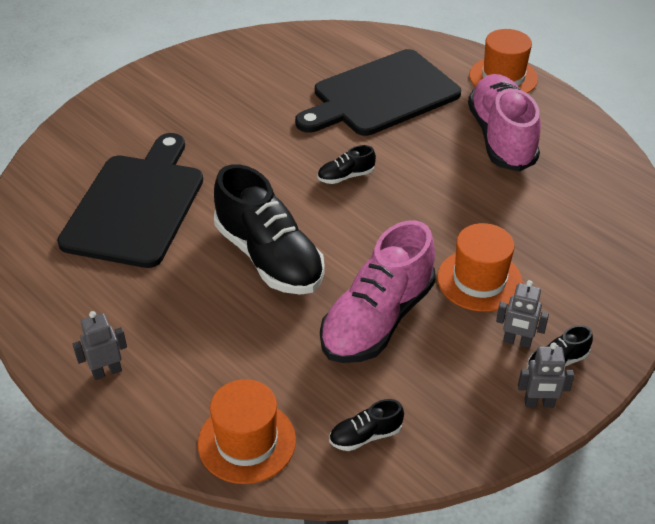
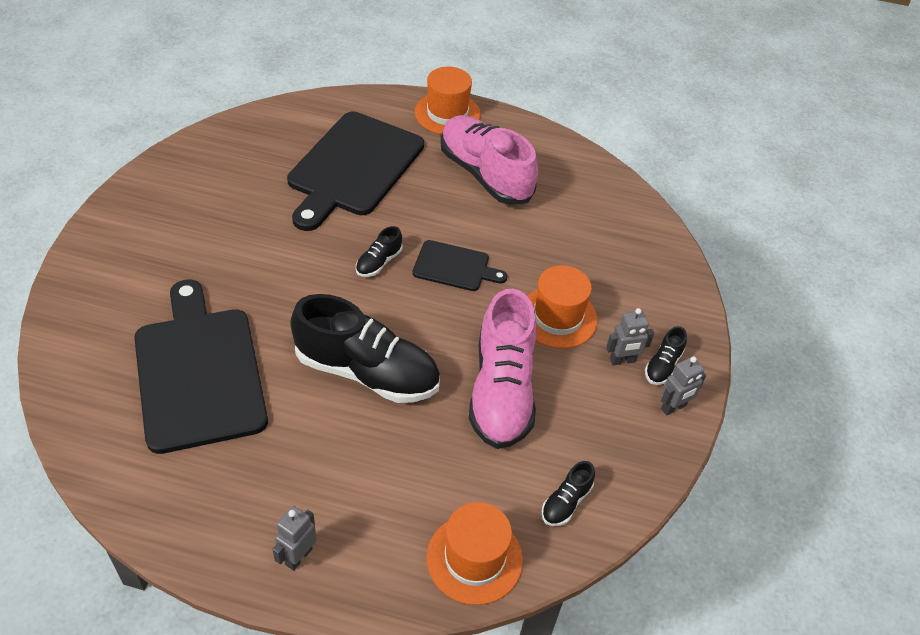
camera: 35 degrees left, 5 degrees up
none -> black cutting board [412,240,507,291]

